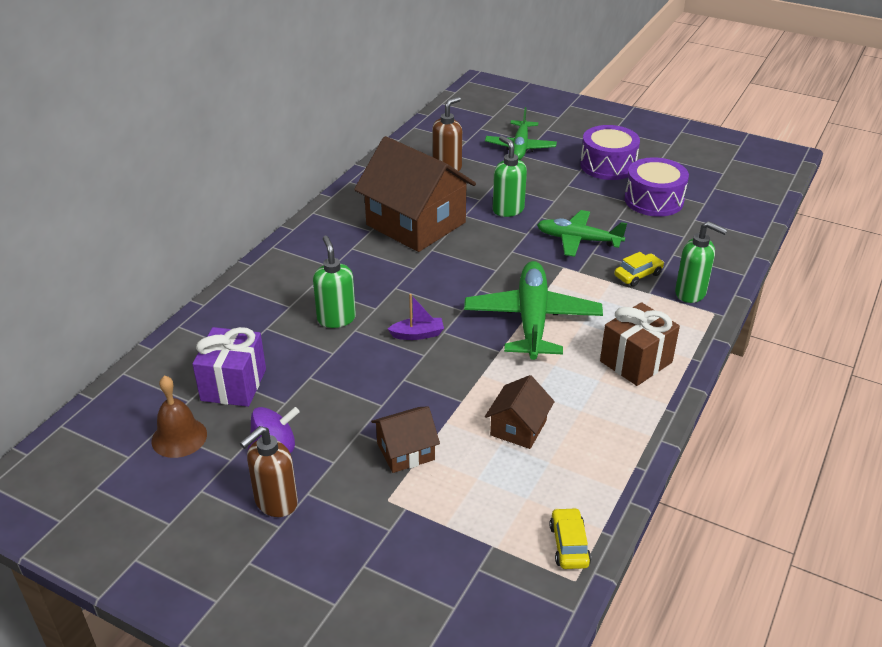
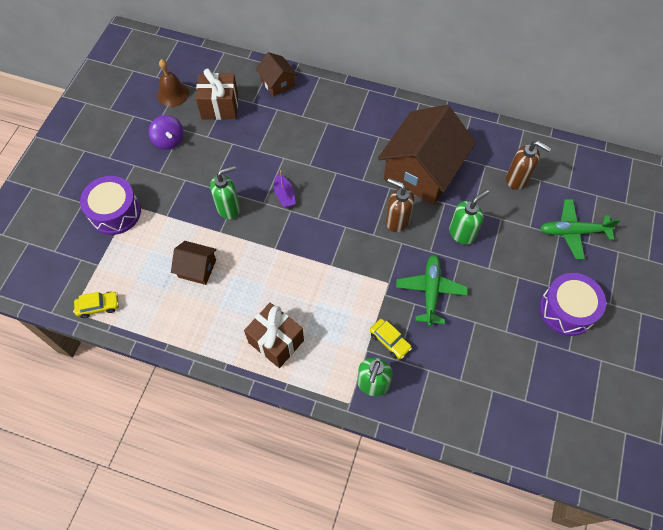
camera: 80 degrees right, 25 degrees up
purple gift [192,327,266,407] -> brown gift [196,69,238,120]
brown soap dispenser [240,426,298,517] -> brown soap dispenser moved to [386,178,414,232]
green soap dispenser [313,236,356,328] -> green soap dispenser moved to [210,165,240,219]
brown house [371,406,440,473] -> brown house moved to [255,52,298,97]
green plane [464,261,603,360] -> none
purple drum [624,157,689,217] -> purple drum moved to [80,176,141,235]

